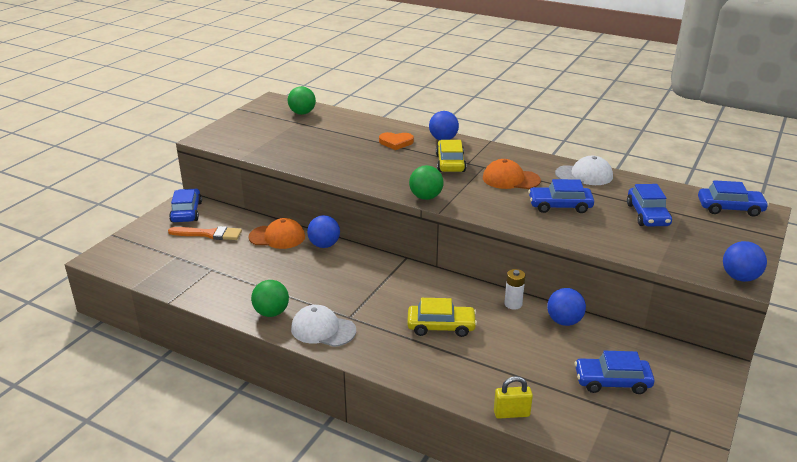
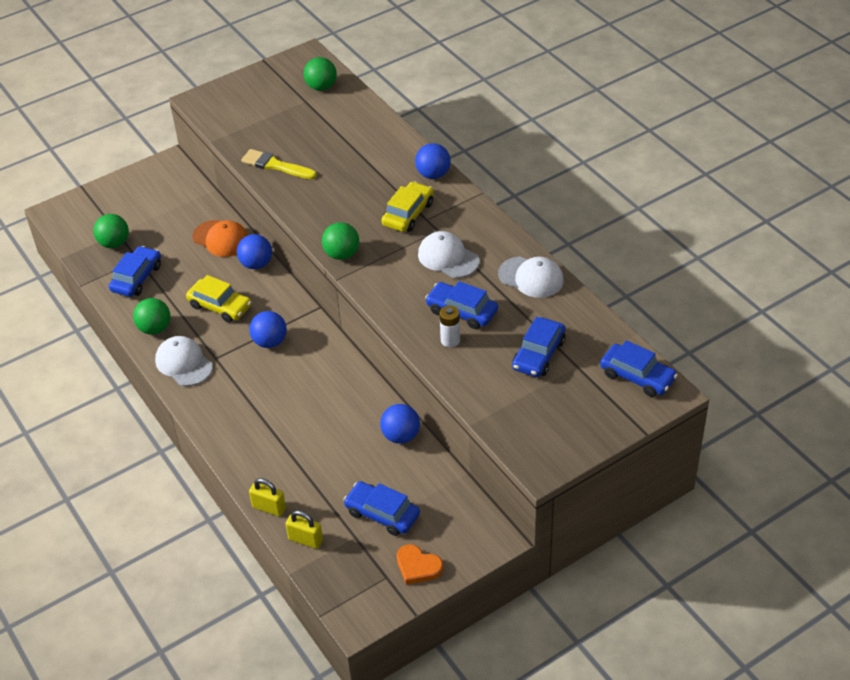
camera: 30 degrees right, 15 degrees up
orange brush [168,226,242,240] -> none
blue car [169,189,202,222] -> blue car moved to [109,246,161,297]
orange heart [379,132,414,150] -> orange heart moved to [397,544,443,585]
yellow car [407,298,477,337] -> yellow car moved to [186,275,251,323]
orange cap [483,159,541,189] -> white cap [418,231,479,278]
white battery [504,269,525,310] -> white battery moved to [440,305,460,347]
blue ball [723,241,767,282] -> blue ball moved to [249,311,287,348]
none -> green ball [93,214,129,248]
none -> yellow brush [241,149,317,179]
none -> yellow padlock [286,510,323,549]

